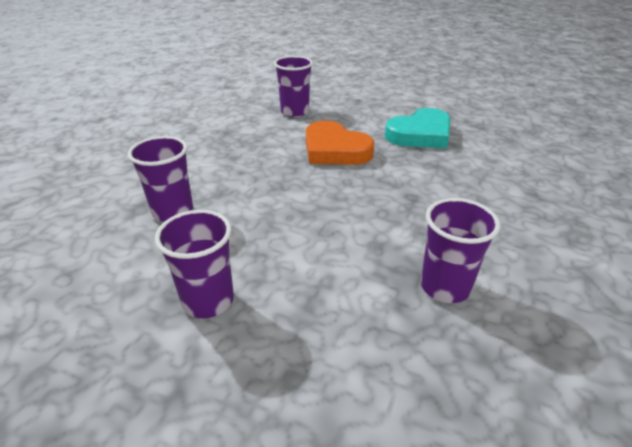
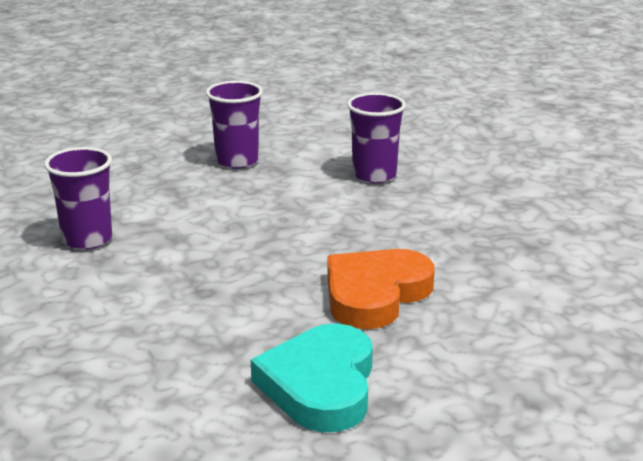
camera: 130 degrees right, 10 degrees down
purple cup [274,56,313,117] -> none
orange heart [306,120,375,165] -> orange heart turned 45 degrees counterclockwise [327,249,435,329]

